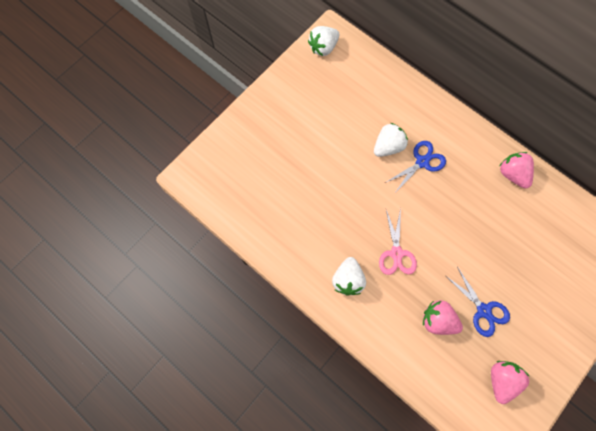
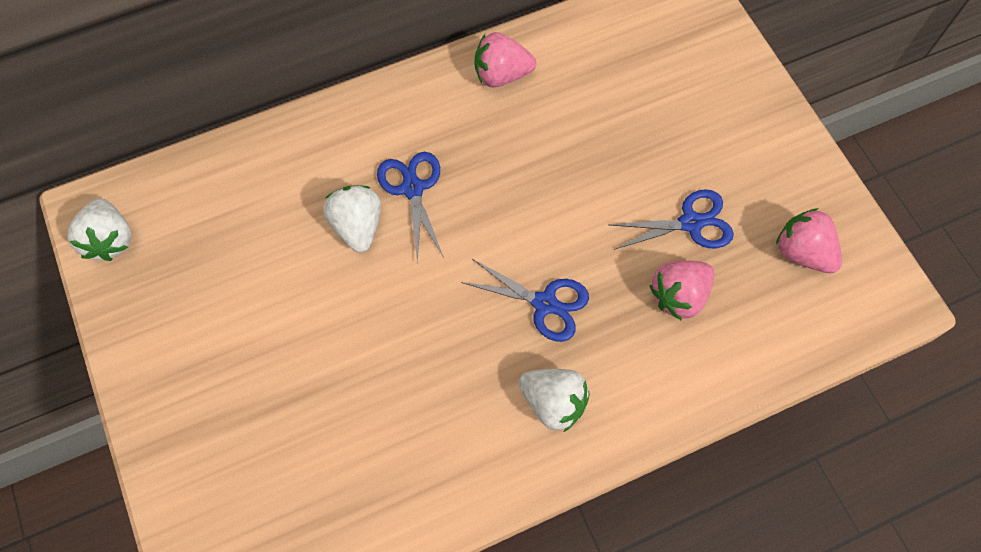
camera: 65 degrees left, 5 degrees down
pink scissors [379,208,417,275] -> blue scissors [461,259,589,342]

